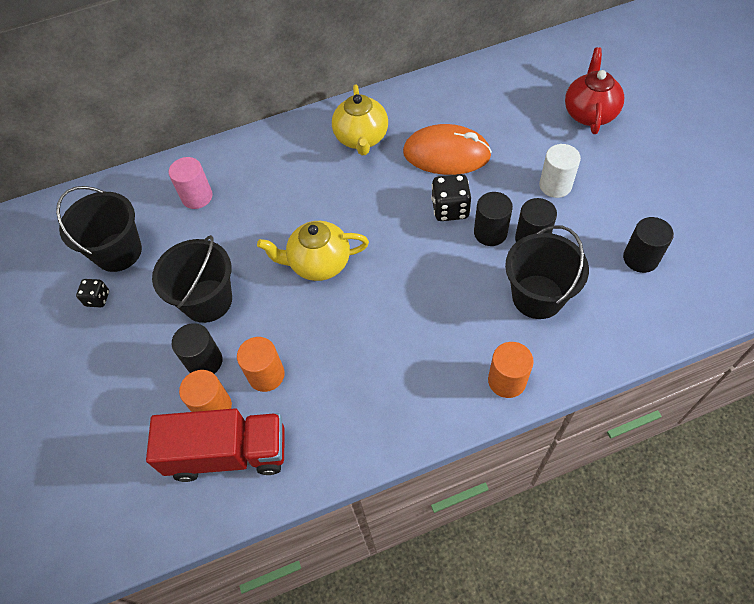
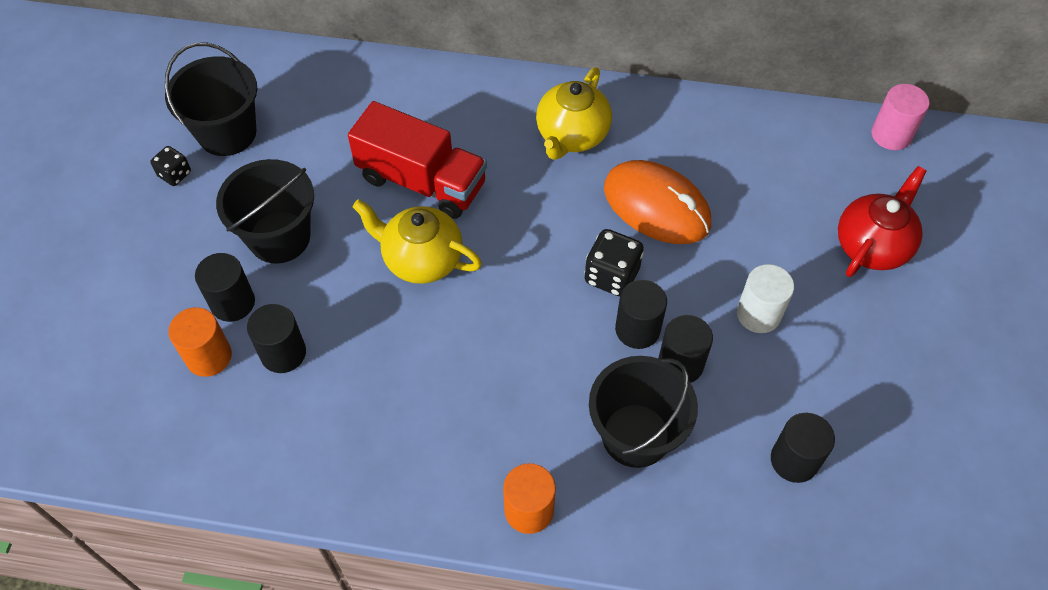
camera: 25 degrees right, 0 degrees up
red truck [146,408,284,482] -> red truck moved to [348,101,487,219]
pink cylinder [169,157,213,209] -> pink cylinder moved to [872,84,929,150]
orange cylinder [237,337,285,392] -> black cylinder [247,304,306,373]

